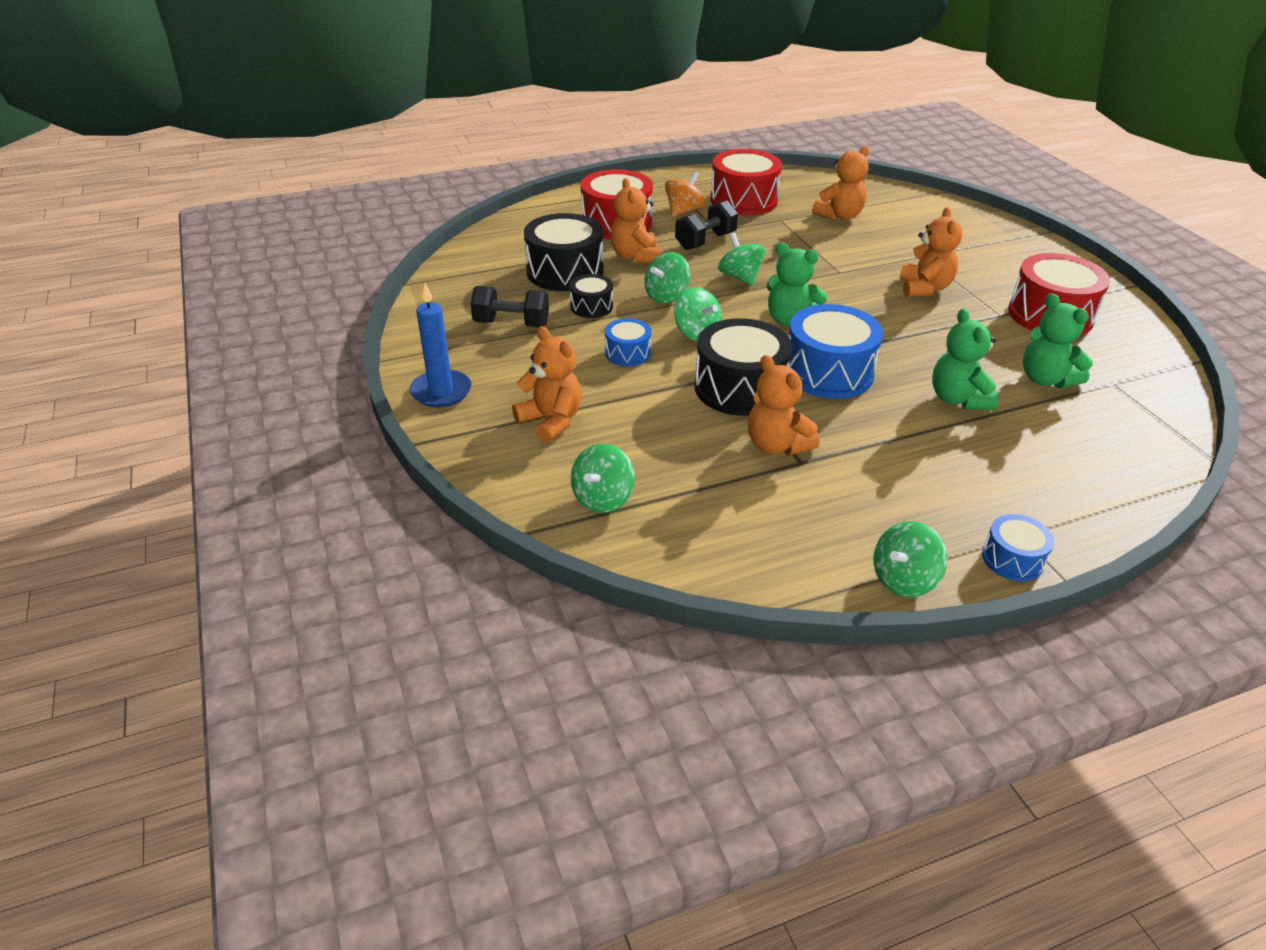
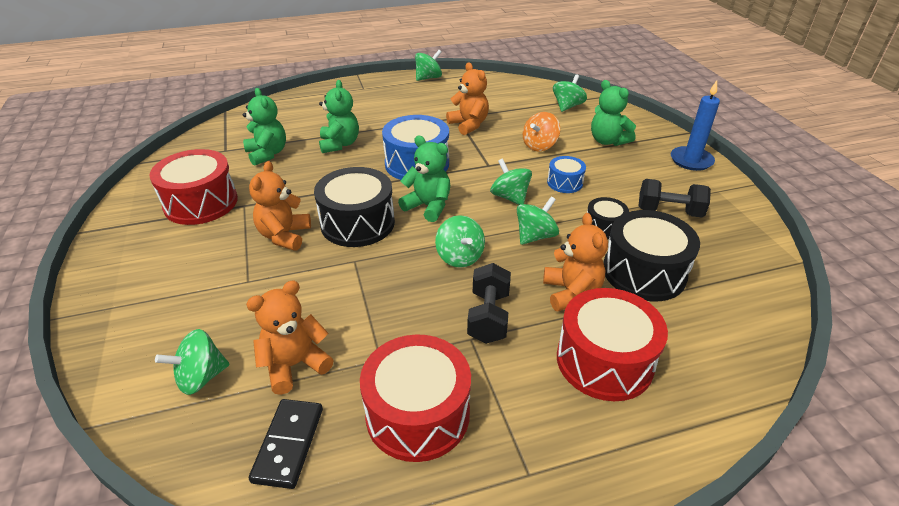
camera: 175 degrees left, 0 degrees up
orange teddy bear [512,326,582,443] -> green teddy bear [591,80,636,146]
orange spinning top [665,171,705,217] -> orange spinning top moved to [523,112,560,151]
black dumbbell [675,201,738,250] -> black dumbbell turned 45 degrees counterclockwise [467,263,511,344]
black drum [695,318,792,416] -> black drum moved to [314,167,395,247]
blue drum [982,514,1054,581] -> none
none -> green spinning top [155,329,230,395]
none -> black domino [249,399,323,489]

